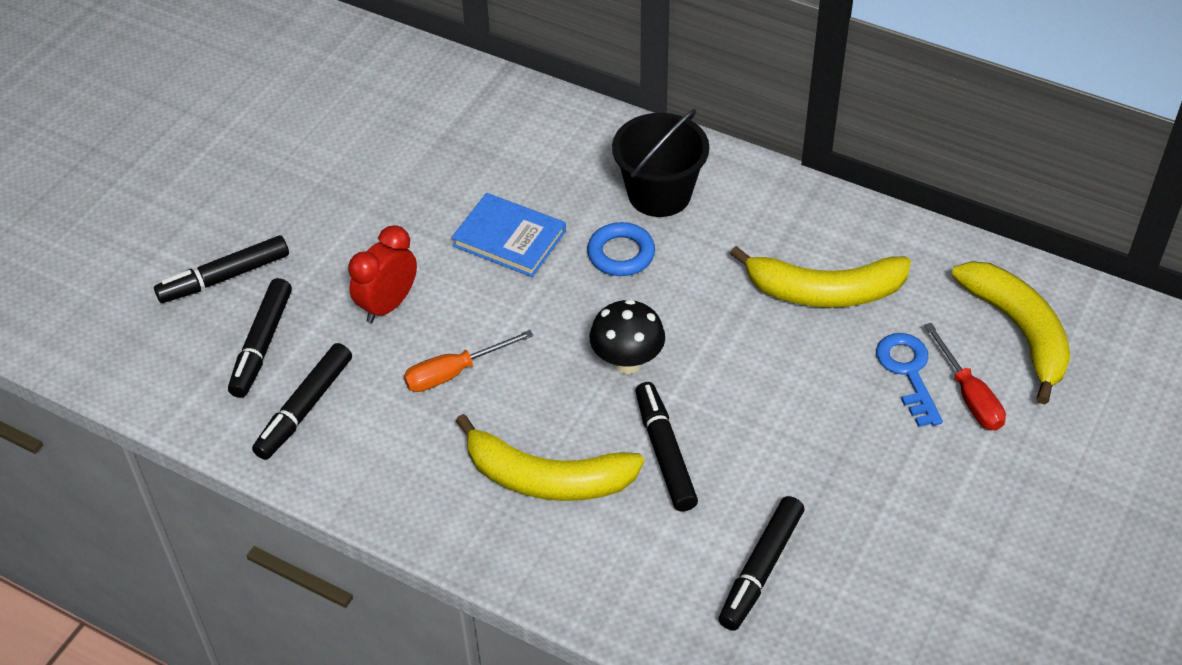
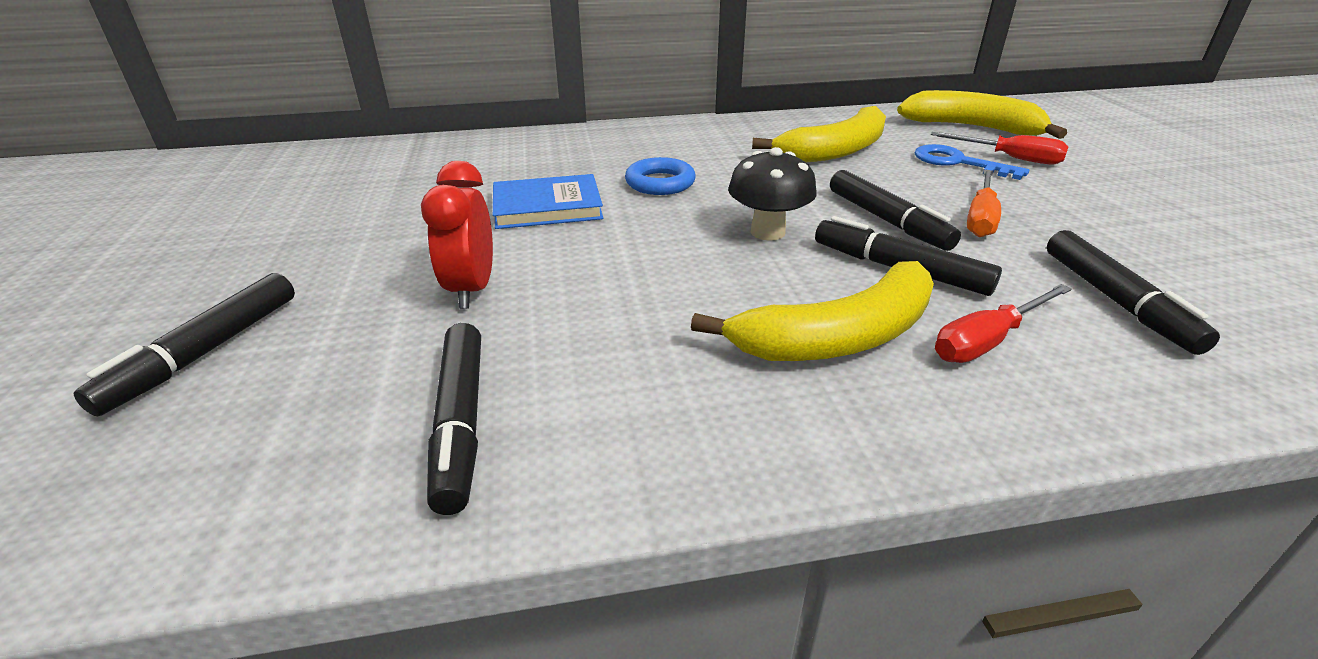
camera: 40 degrees left, 15 degrees down
black marker [228,278,292,398] -> black marker moved to [830,170,961,251]
orange screwdriver [404,330,534,392] -> orange screwdriver moved to [967,169,1001,237]
black bucket [612,109,709,217] -> none
none -> red screwdriver [935,284,1072,363]

